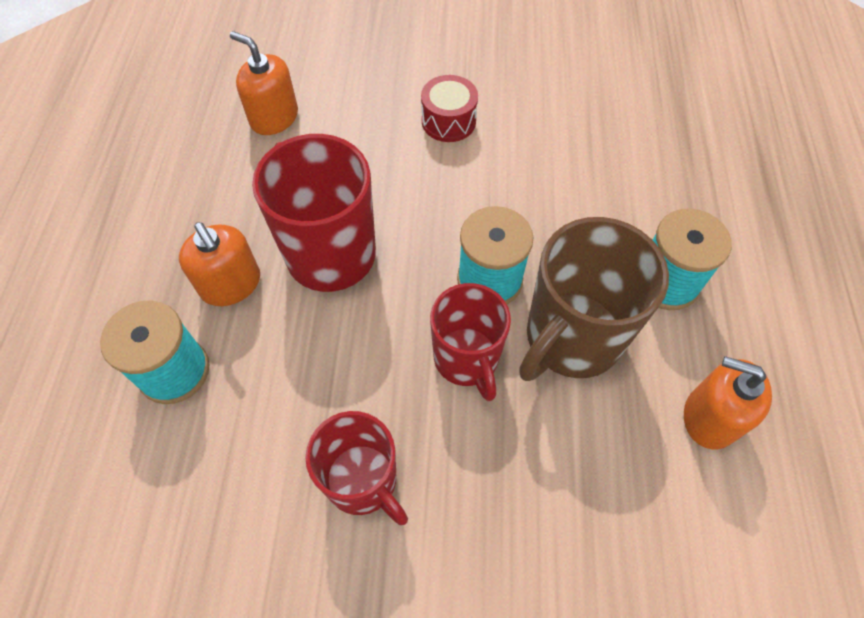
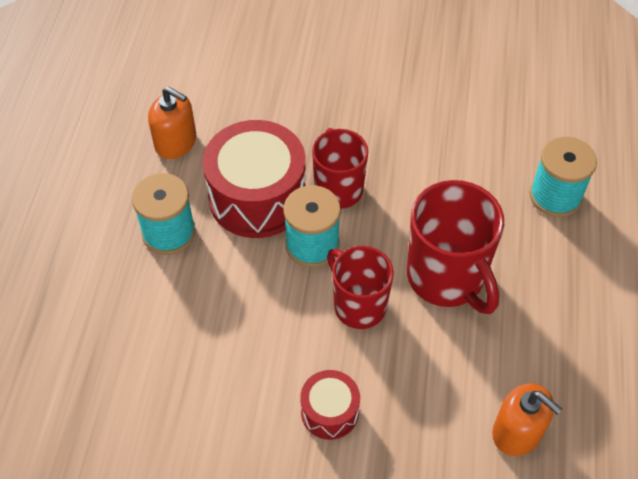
camera: 175 degrees left, 5 degrees down
orange soap dispenser [179,222,260,306] -> none
red mug [305,411,408,525] -> red mug moved to [327,246,394,329]
brown mug [519,217,669,381] -> red drum [203,120,306,238]

